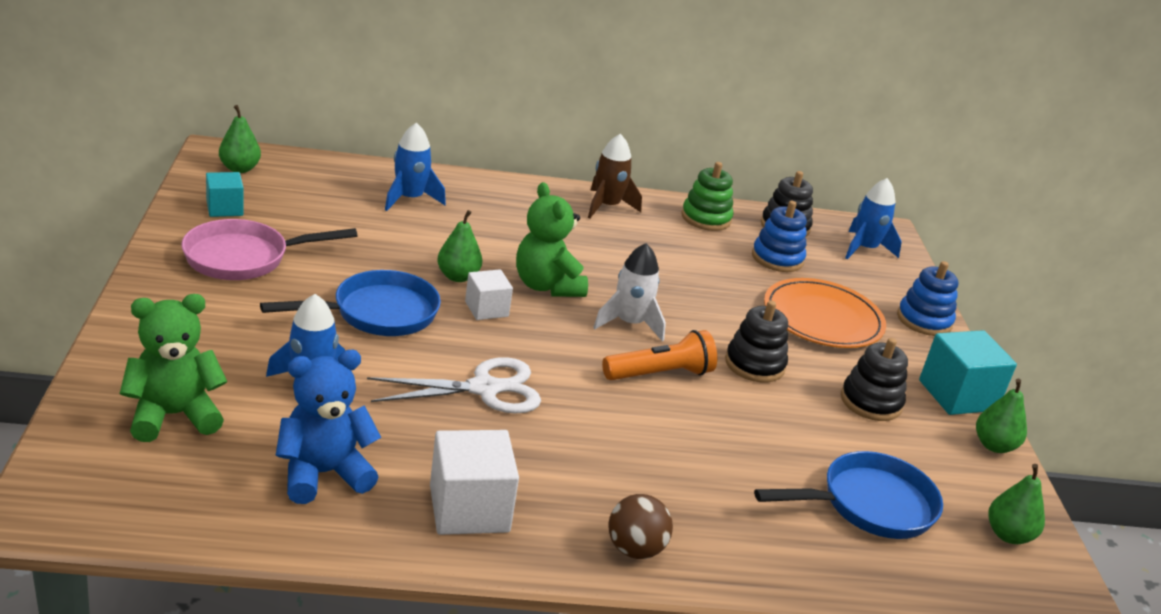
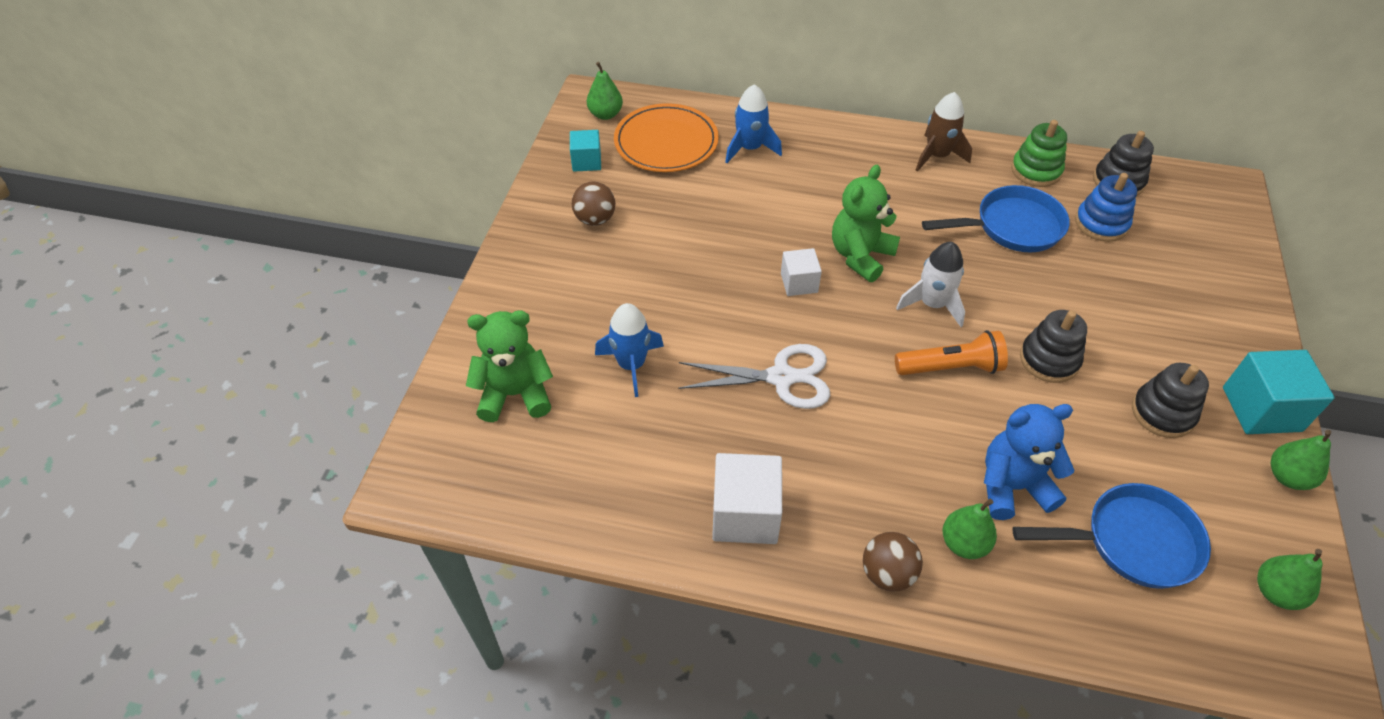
camera: 20 degrees right, 20 degrees up
pink pan [182,219,358,280] -> brown ball [572,181,615,226]
blue pan [260,270,441,336] -> blue pan moved to [922,185,1070,252]
blue teddy bear [276,350,381,504] -> blue teddy bear moved to [984,404,1074,520]
green pear [437,210,482,282] -> green pear moved to [942,499,997,559]
green teddy bear [516,182,588,297] -> green teddy bear turned 45 degrees clockwise [832,165,900,282]
orange plate [764,278,886,348] -> orange plate moved to [614,103,719,172]
blue rocket [845,178,902,259] -> none
blue stacking toy [897,261,958,336] -> none

